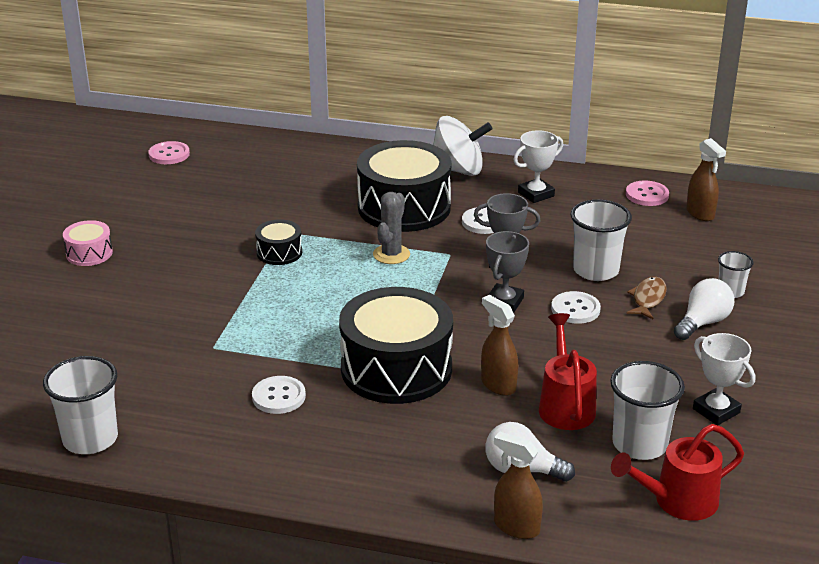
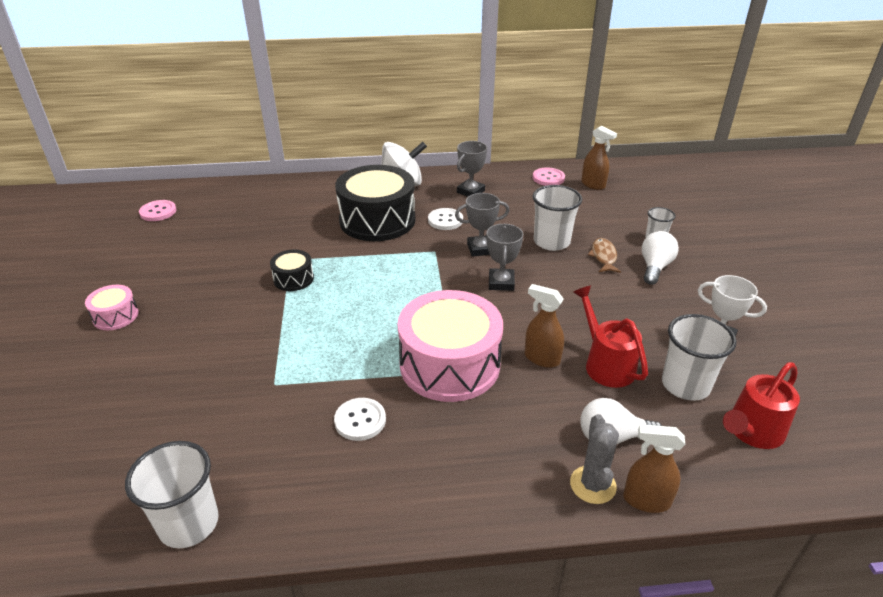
camera: 20 degrees left, 5 degrees up
black drum [339,287,453,404] -> pink drum [398,290,503,402]
grey cactus [373,192,410,264] -> grey cactus moved to [570,414,619,504]
white trophy [513,130,563,203] -> grey trophy [457,141,487,197]
white button [551,291,601,324] -> none

